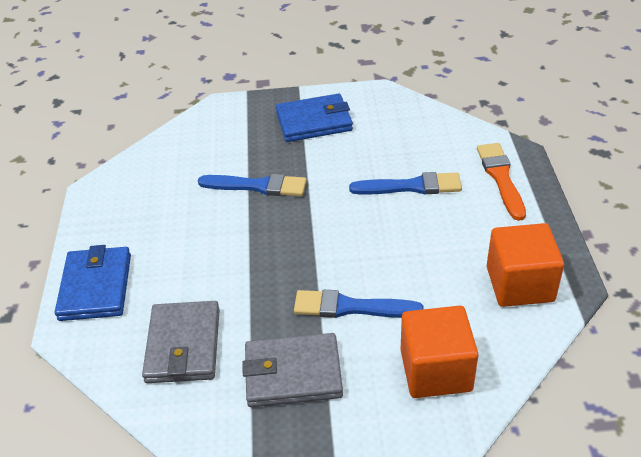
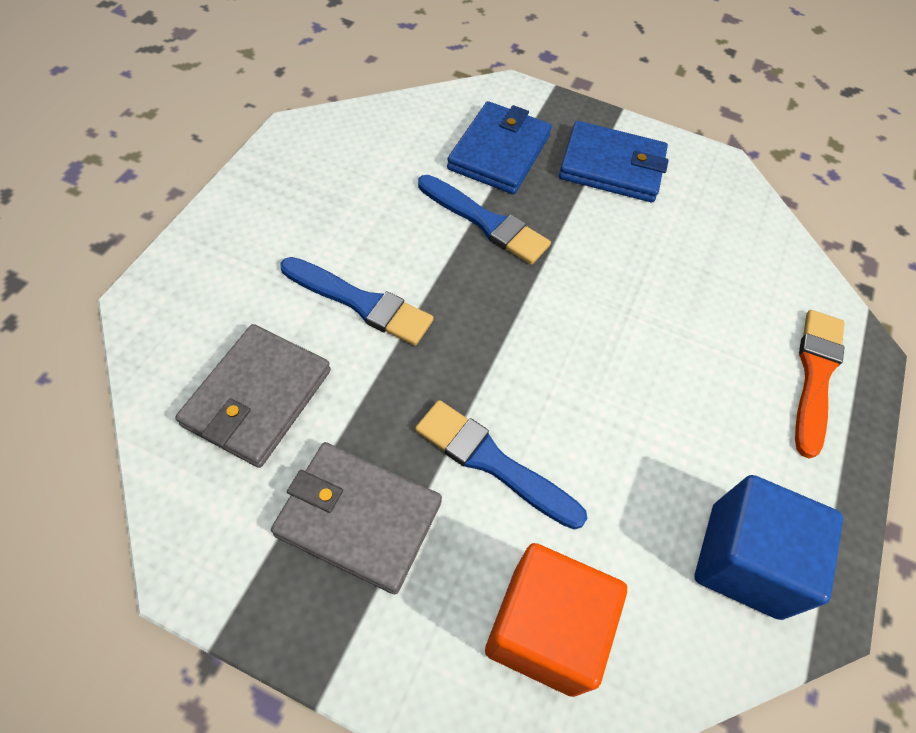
camera: 20 degrees right, 15 degrees up
blue wallet [55,245,131,321] -> blue wallet moved to [447,101,552,194]
blue brush [349,172,462,194] -> blue brush moved to [280,257,434,346]
orange cube [487,223,564,307] -> blue cube [695,475,843,620]

